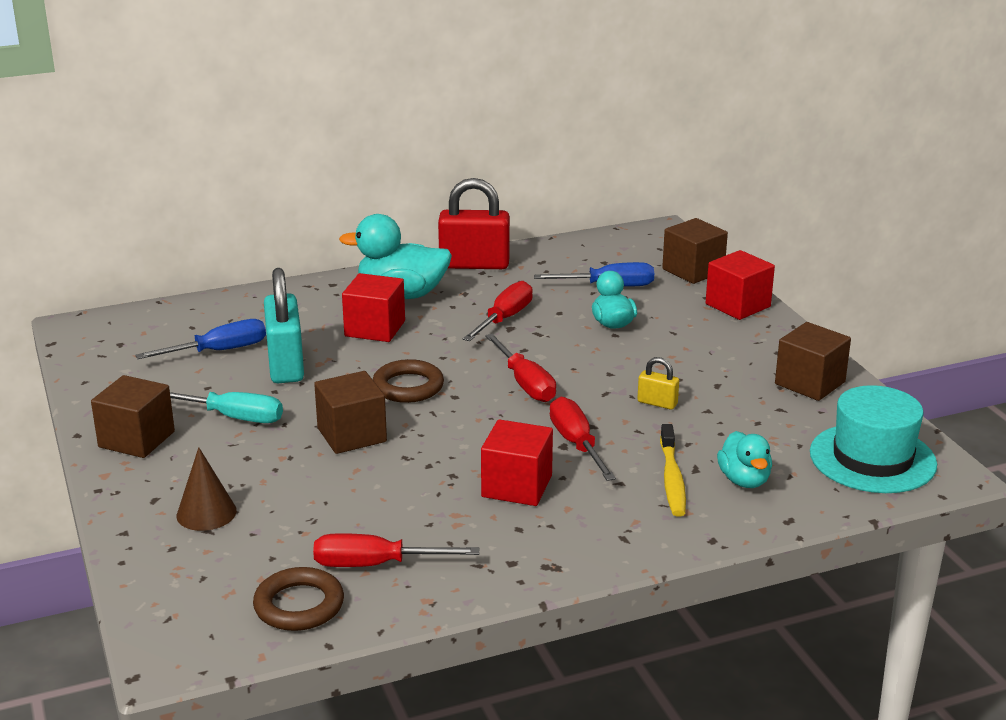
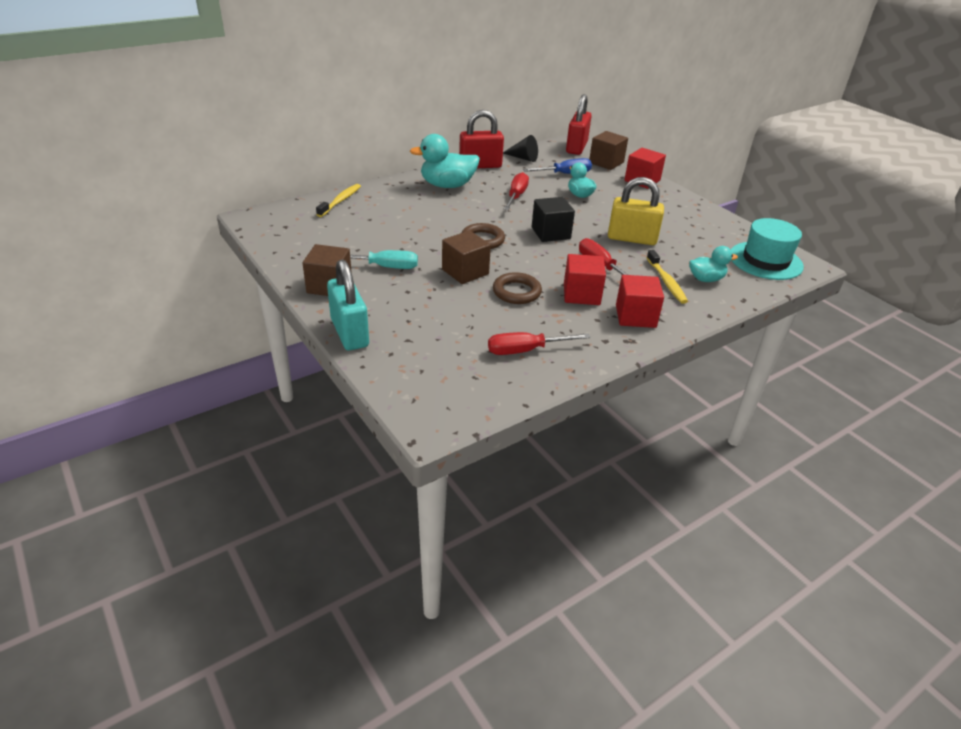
camera: 15 degrees left, 10 degrees up
blue screwdriver [135,319,266,359] -> none
brown cone [177,447,237,531] -> none
brown ring [253,567,344,631] -> brown ring moved to [493,272,542,304]
turquoise padlock [264,268,304,383] -> turquoise padlock moved to [327,259,369,350]
red cube [342,273,405,342] -> red cube moved to [616,275,664,328]
red screwdriver [485,334,556,402] -> black cube [532,197,575,242]
yellow padlock [637,357,679,410] -> yellow padlock [608,177,664,245], size x2.11
turquoise duck [717,431,772,488] -> turquoise duck turned 75 degrees counterclockwise [689,246,738,282]
brown cube [775,322,851,401] -> none
none -> yellow toothbrush [316,184,361,217]
none -> black cone [503,135,538,162]
none -> red padlock [566,94,592,155]

